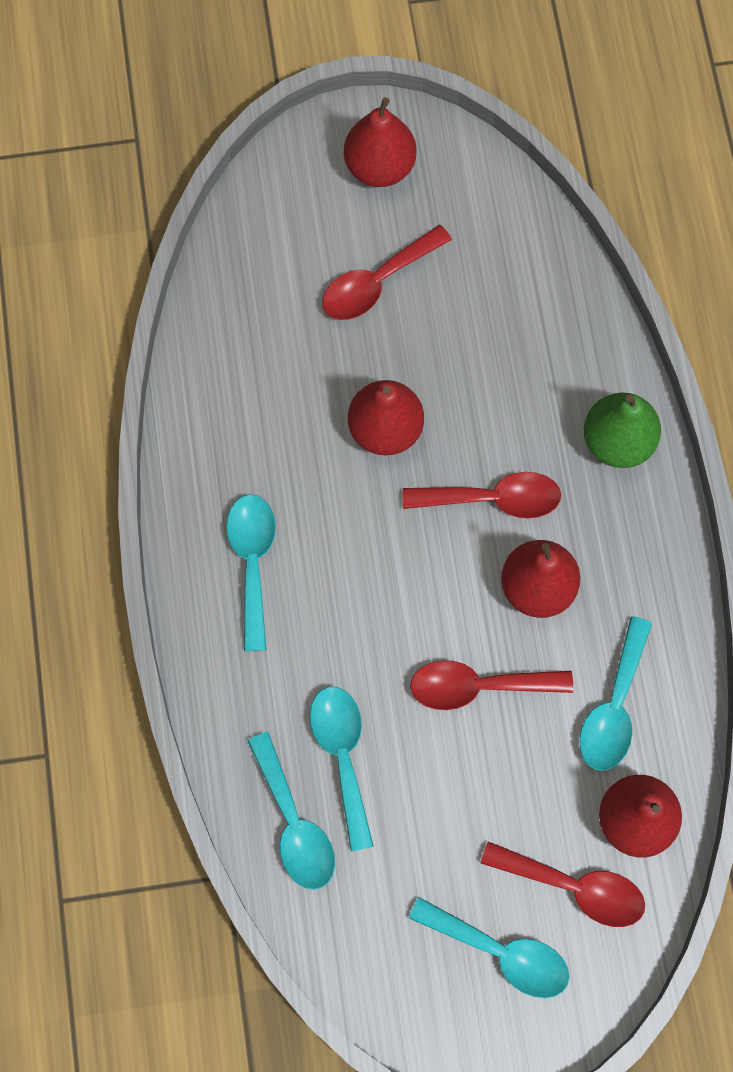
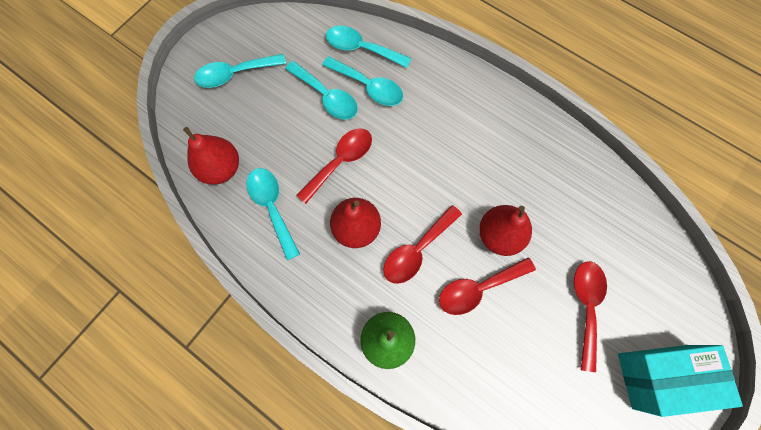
camera: 135 degrees right, 0 degrees up
turquoise spoon [226,494,276,651] -> turquoise spoon moved to [285,61,358,120]
red pear [344,97,417,187] -> turquoise box [618,345,743,417]
red spoon [481,841,645,927] -> red spoon moved to [439,257,536,315]

